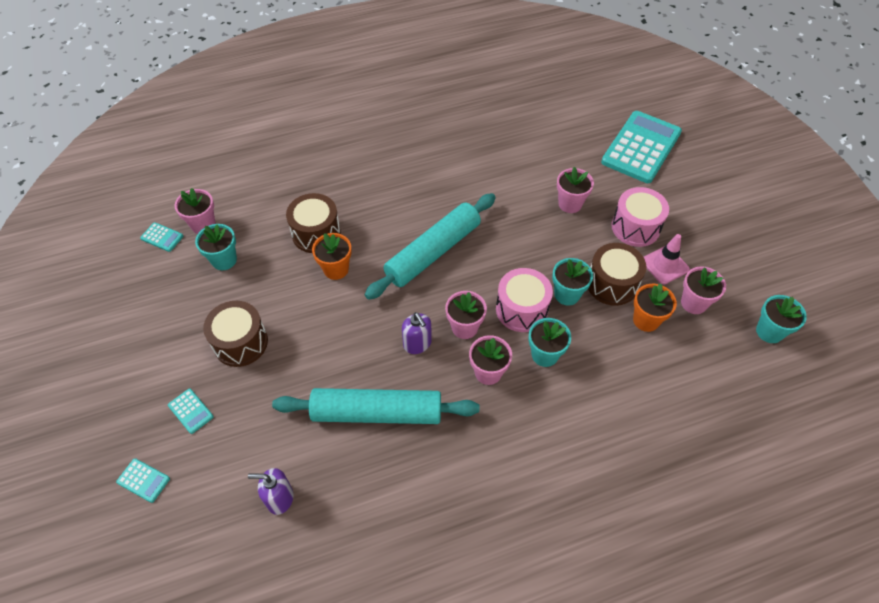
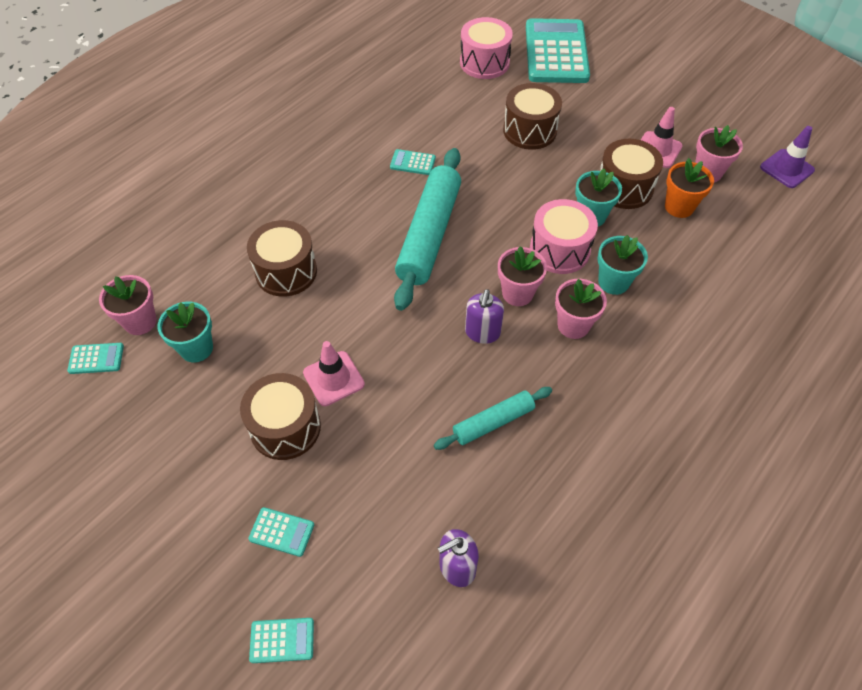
camera: 30 degrees left, 0 degrees up
turquoise rolling pin [272,388,479,424] -> turquoise rolling pin [434,387,552,450], size x0.54
orange flower pot [312,233,352,280] -> none
purple soap dispenser [402,312,432,354] -> purple soap dispenser turned 75 degrees clockwise [465,289,504,344]
pink flower pot [557,167,594,213] -> brown drum [503,83,562,150]
pink drum [612,187,669,247] -> pink drum moved to [460,17,513,79]
turquoise flower pot [756,295,807,343] -> purple traffic cone [760,126,815,188]
none -> pink traffic cone [303,341,365,406]
none -> turquoise calculator [390,149,436,175]

